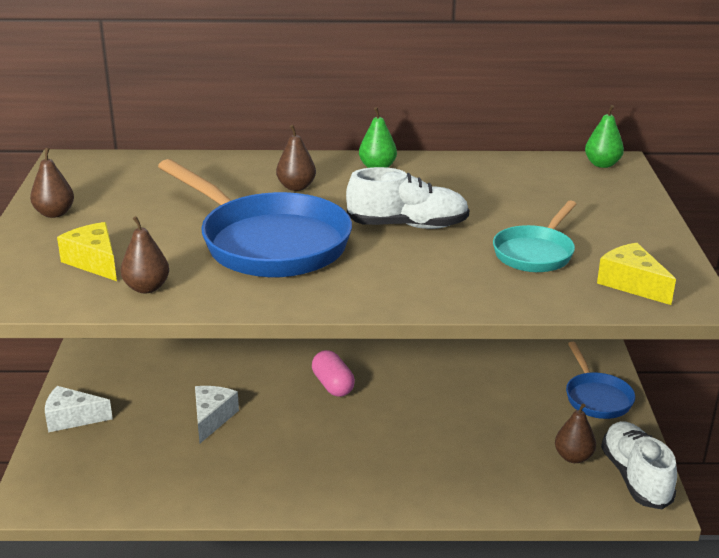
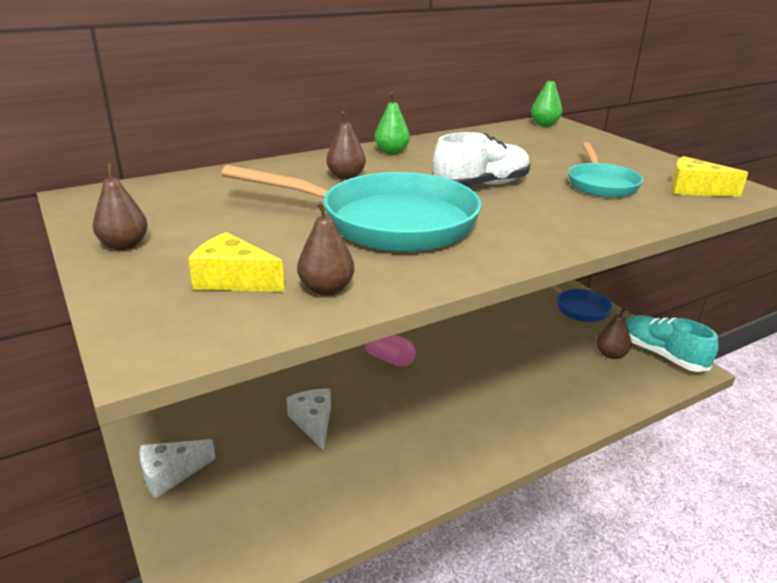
camera: 30 degrees left, 0 degrees up
blue pan [158,159,352,277] -> turquoise pan [221,165,482,252]
white shoe [601,421,677,509] -> turquoise shoe [626,315,719,372]

